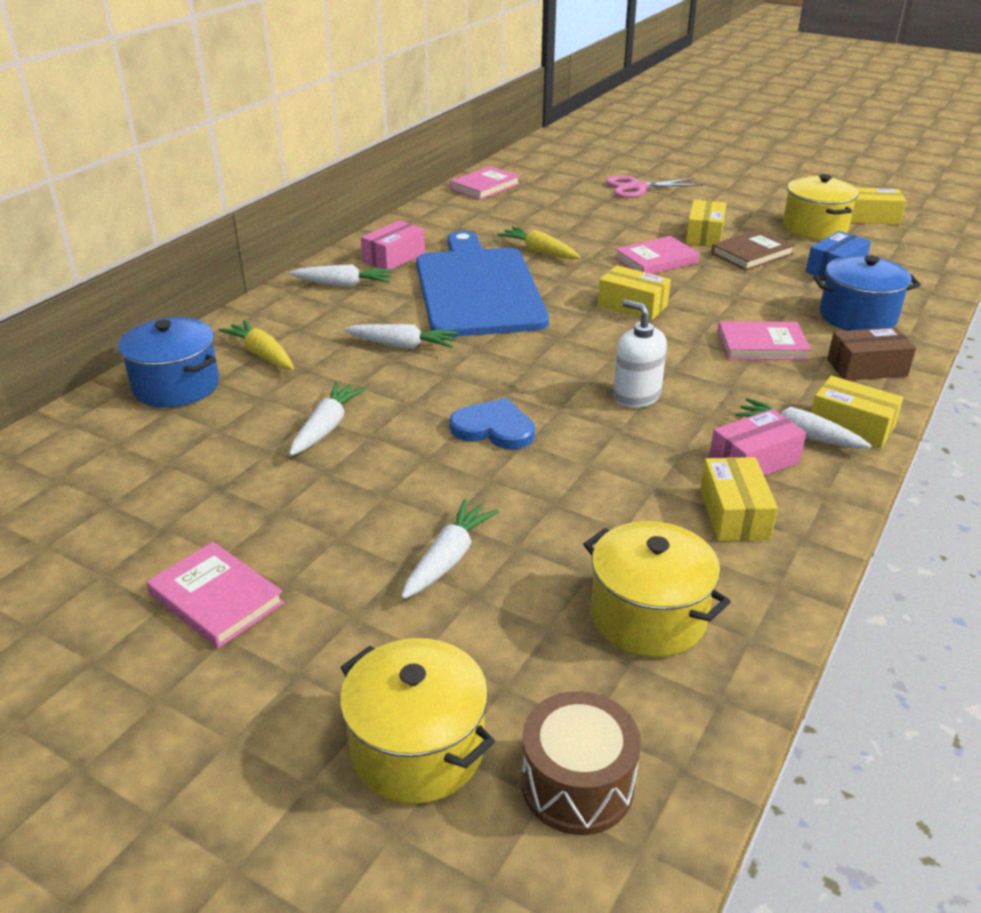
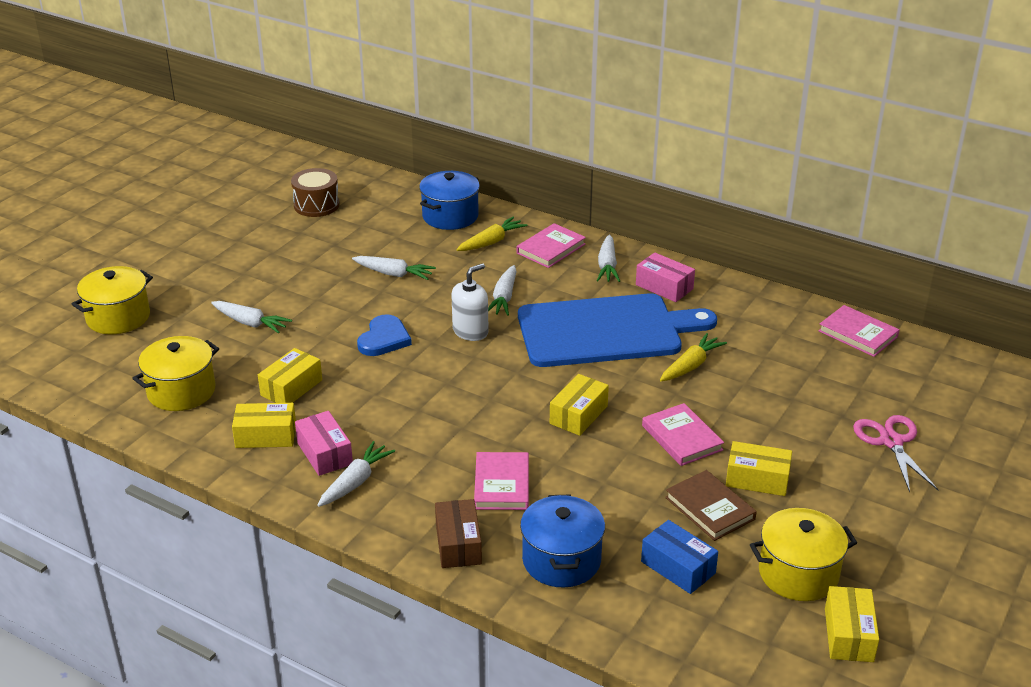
camera: 90 degrees right, 0 degrees up
pink book [146,542,284,648] -> pink book moved to [517,223,586,268]
brown drum [521,691,641,835] -> brown drum moved to [291,168,340,217]
white soap dispenser [613,300,667,408] -> white soap dispenser moved to [451,263,489,341]
yellow box [811,376,903,448] -> yellow box moved to [258,348,322,403]

